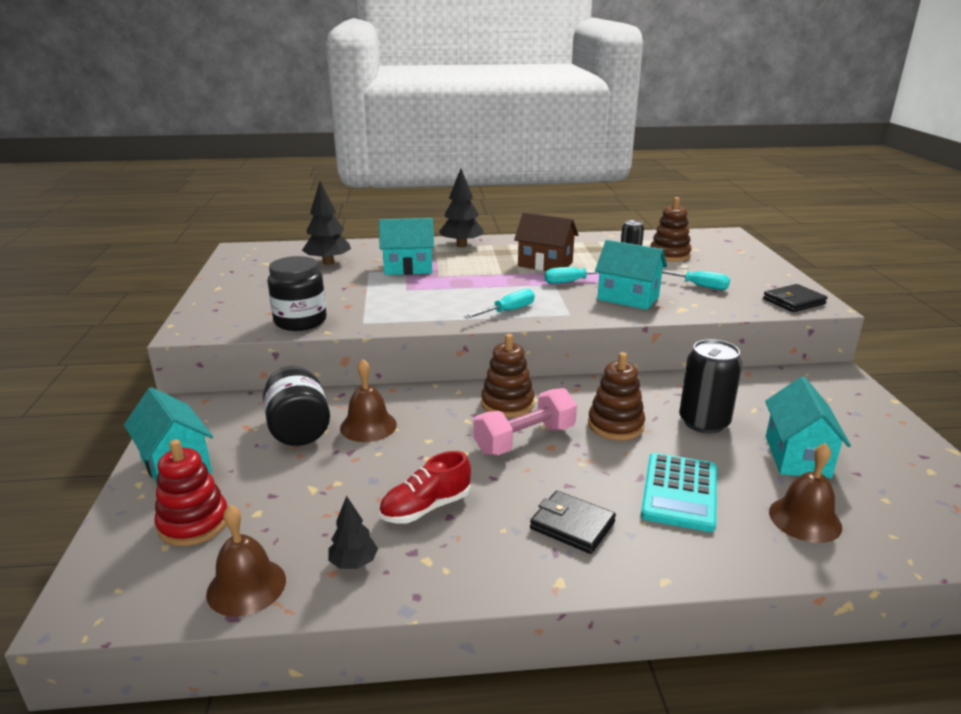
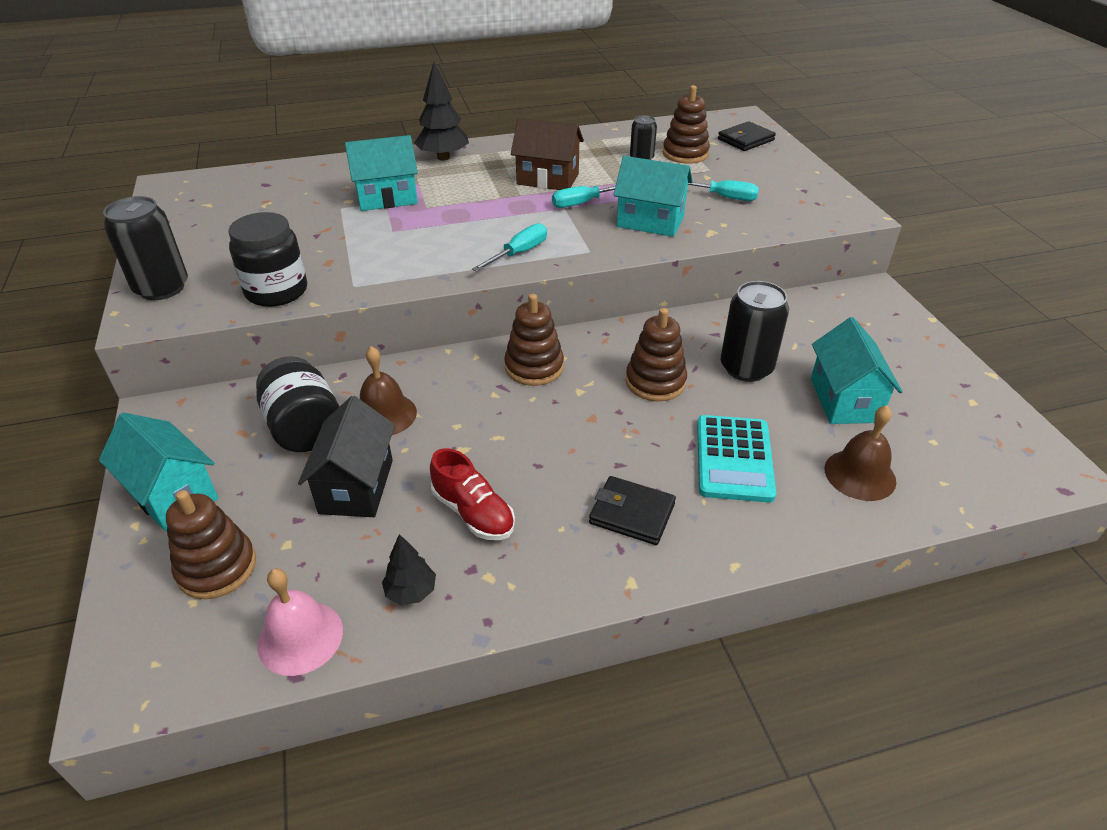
camera: 10 degrees left, 15 degrees up
red stacking toy [155,439,227,546] -> brown stacking toy [166,490,256,599]
brown bell [206,505,286,616] -> pink bell [257,569,343,676]
black tree [302,181,351,265] -> none
red shoe [379,451,471,524] -> red shoe turned 90 degrees counterclockwise [430,448,515,540]
pink dumbbell [473,388,577,455] -> none
black wallet [763,284,828,312] -> black wallet moved to [718,121,776,151]
none -> black can [103,196,188,300]
none -> black house [298,396,395,517]

